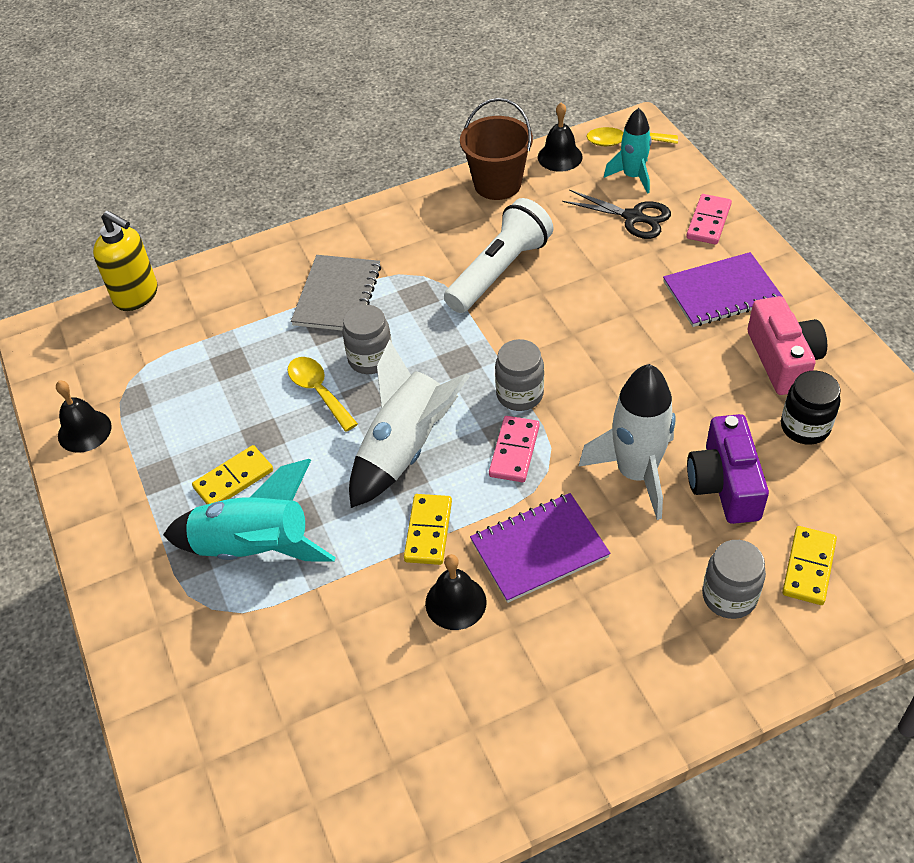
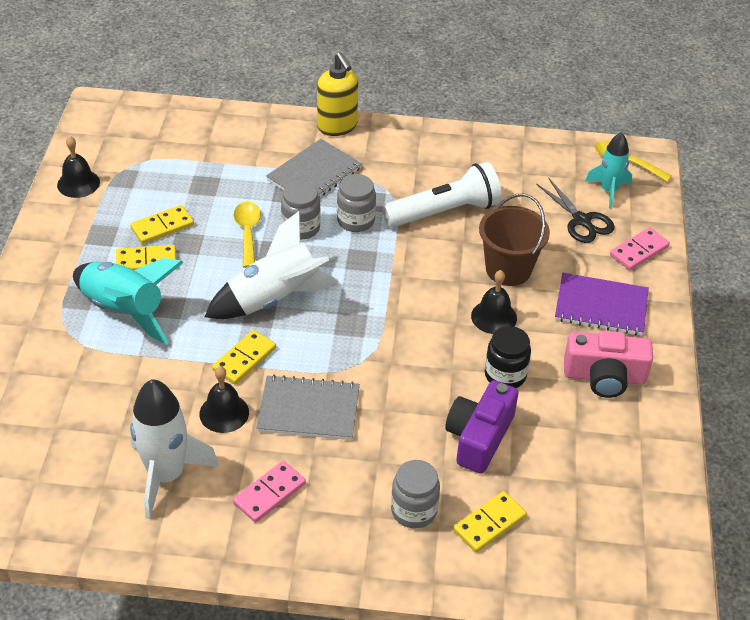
camera: 25 degrees right, 5 degrees down
yellow soap dispenser [93,210,158,311] -> yellow soap dispenser moved to [317,52,358,136]
brown bucket [460,98,533,200] -> brown bucket moved to [479,194,550,286]
purple notebook [470,493,610,603] -> grey notebook [256,374,360,440]
pink domino [489,416,540,482] -> pink domino moved to [233,461,306,523]
grey jar [495,339,544,411] -> grey jar moved to [337,174,376,232]
black bell [538,102,583,172] -> black bell moved to [471,270,517,334]
white rocket [578,364,676,520] -> white rocket moved to [130,379,219,519]
pink camera [748,296,827,395] -> pink camera turned 75 degrees clockwise [564,331,653,398]
black jar [781,371,841,445] -> black jar moved to [485,326,531,388]
none -> yellow domino [130,205,194,244]

